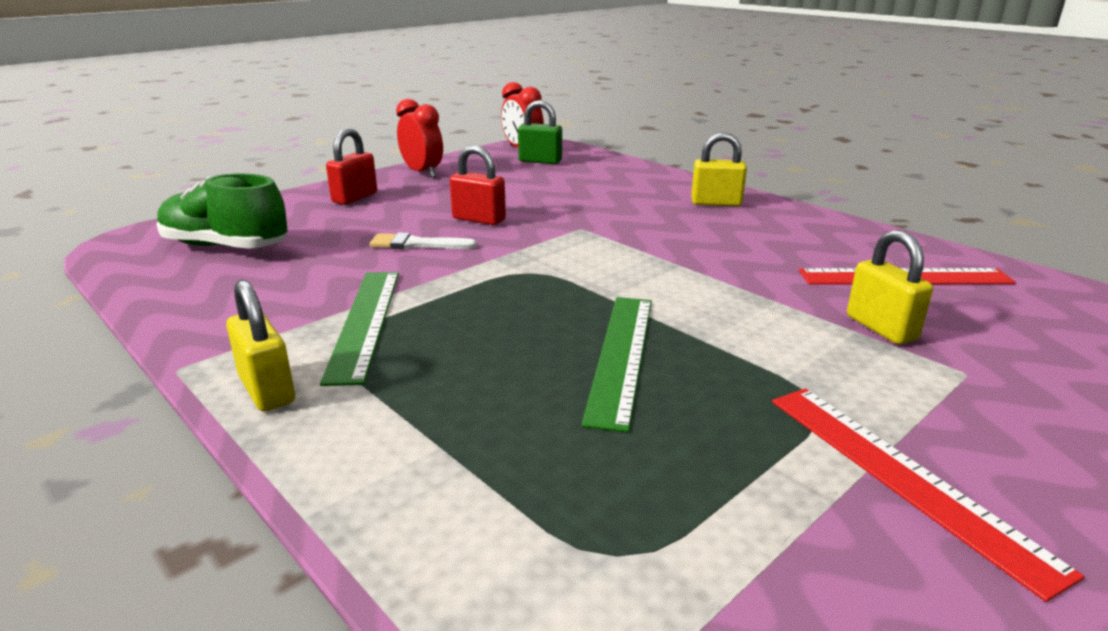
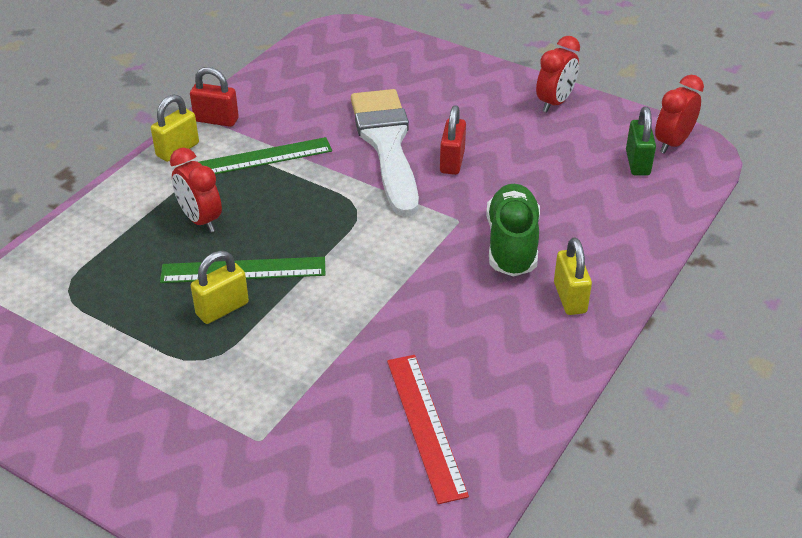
camera: 75 degrees right, 15 degrees up
green shoe [156,173,288,249] -> green shoe moved to [486,184,540,277]
red padlock [326,128,377,205] -> red padlock moved to [190,67,239,127]
white brush [370,232,477,249] -> white brush [351,89,419,217], size x2.39
red ruler [772,388,1084,602] -> none
yellow padlock [847,230,933,344] -> yellow padlock moved to [191,251,249,324]
none -> red clock [170,148,222,232]

